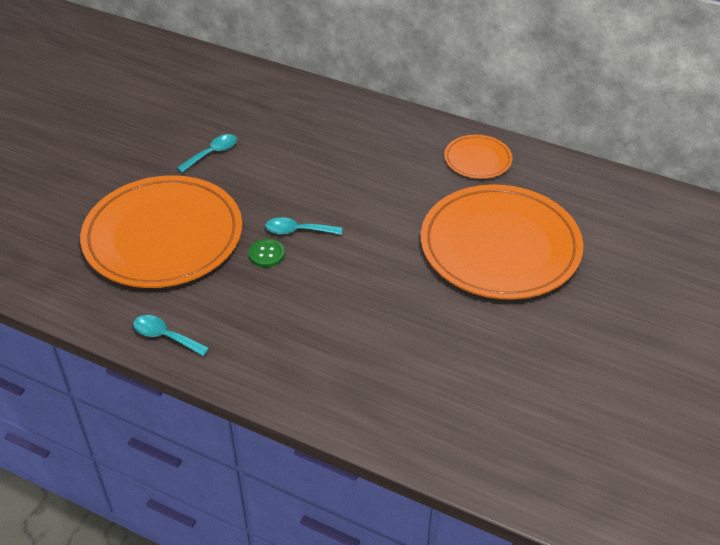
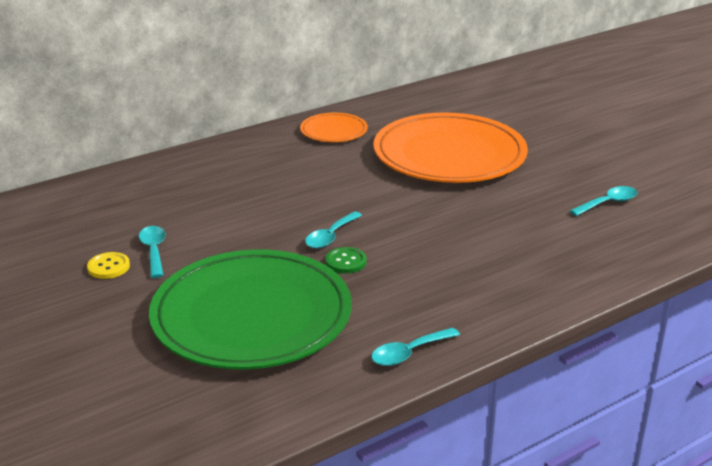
camera: 60 degrees left, 15 degrees down
orange plate [80,175,242,288] -> green plate [149,249,352,369]
none -> yellow button [87,252,130,279]
none -> turquoise spoon [570,186,638,216]

